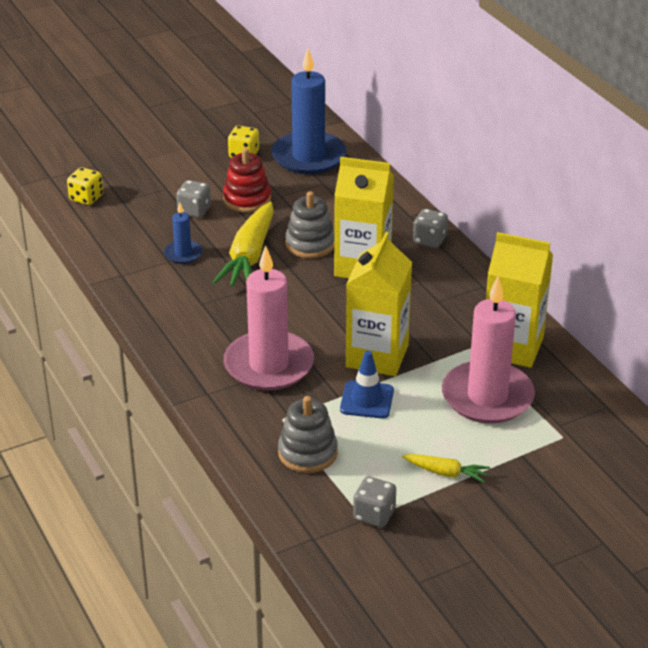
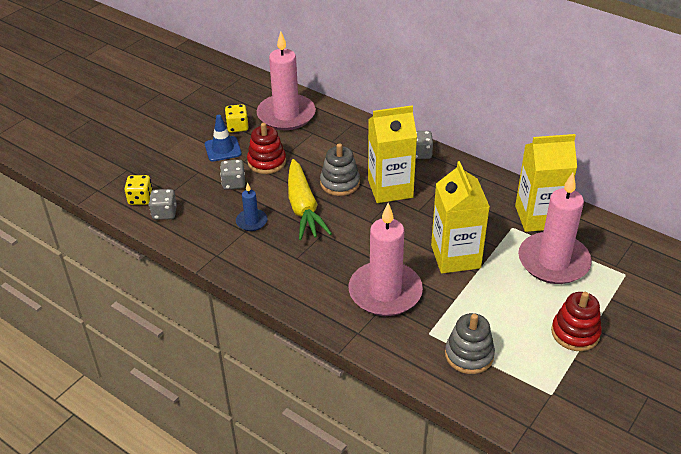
camera: 25 degrees left, 5 degrees up
blue candle [271,48,346,174] -> pink candle [257,31,316,130]
blue traffic cone [340,350,394,419] -> blue traffic cone moved to [205,115,242,162]
grey dice [353,476,396,528] -> grey dice moved to [149,189,177,220]
yellow carrot [402,454,490,483] -> red stacking toy [551,292,602,351]

